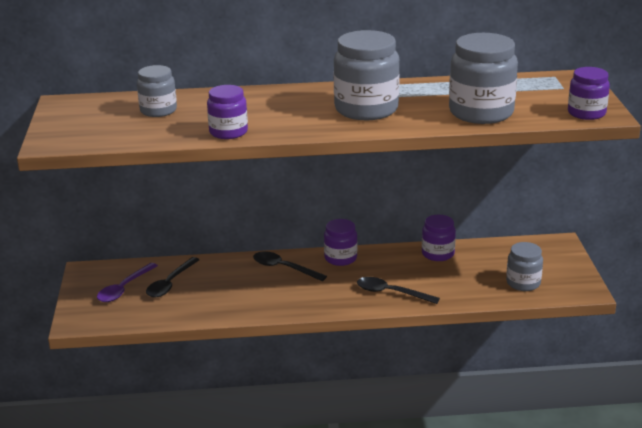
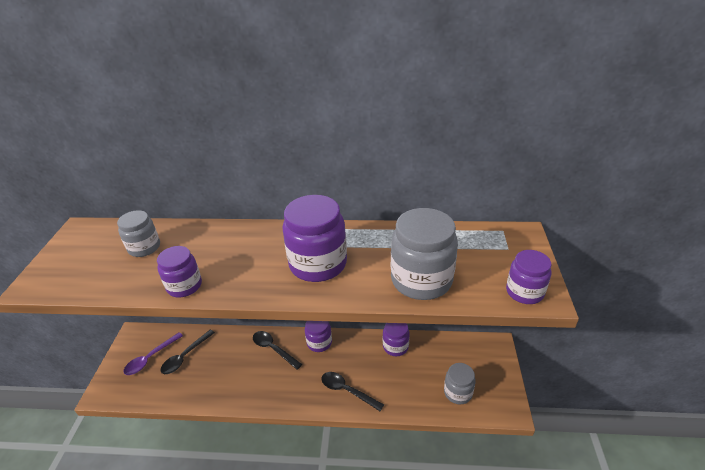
camera: 10 degrees right, 10 degrees up
grey jar [334,30,400,120] -> purple jar [282,195,347,282]

